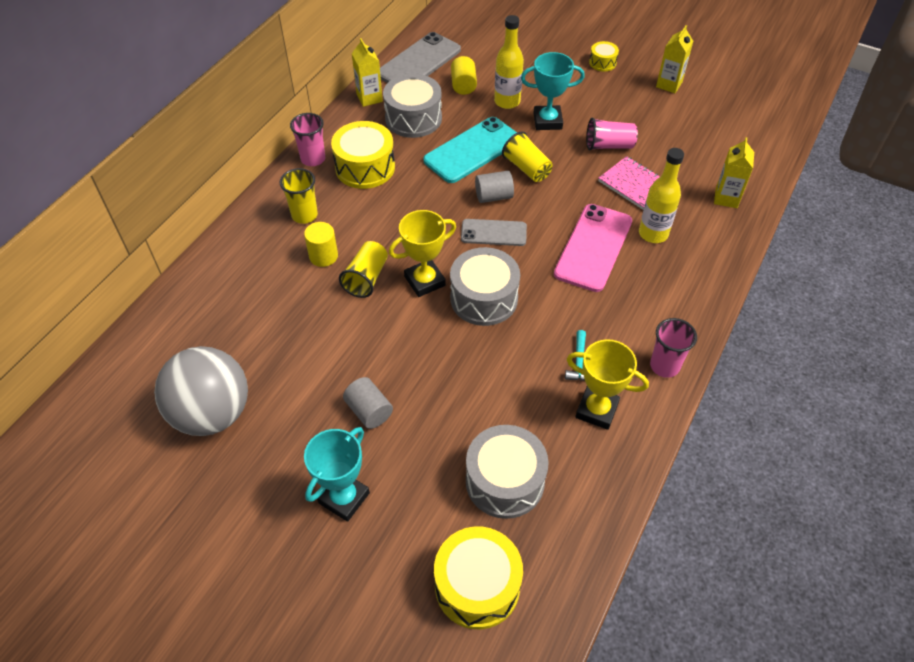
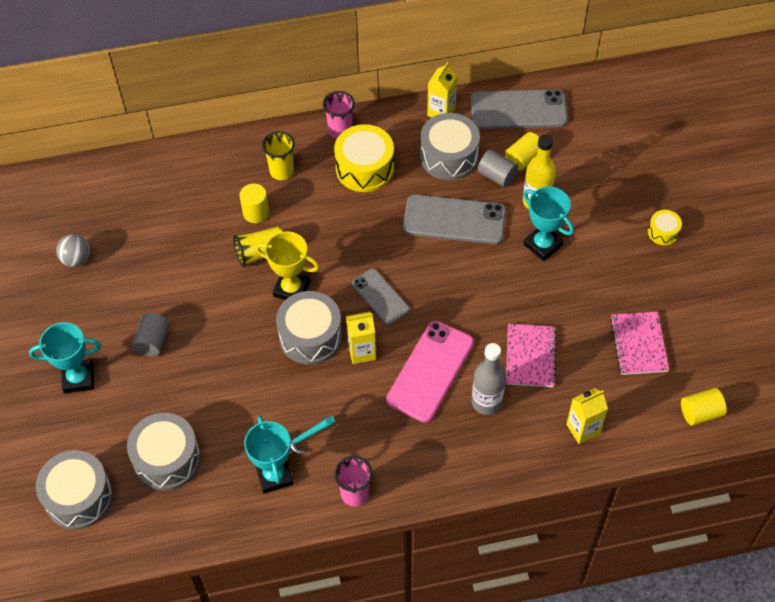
camera: 50 degrees right, 5 degrees up
grey ball [154,346,248,436] -> grey ball [56,234,90,267], size x0.47
turquoise phone [423,117,517,183] -> grey phone [403,194,506,244]
yellow drum [434,526,523,629] -> grey drum [36,450,113,529]
grey cylinder [475,171,514,203] -> grey cylinder moved to [478,149,518,187]
yellow cup [502,131,553,182] -> none
pink phone [554,204,632,292] -> pink phone turned 45 degrees counterclockwise [386,321,474,423]
yellow trophy [566,339,649,430] -> turquoise trophy [244,416,293,493]
pink cup [586,118,638,151] -> none
yellow bottle [639,148,684,243] -> grey bottle [472,343,506,415]
yellow carton [656,25,693,93] -> yellow carton moved to [346,312,376,364]
none -> pink notebook [610,312,669,375]
none -> yellow cylinder [681,388,727,426]

